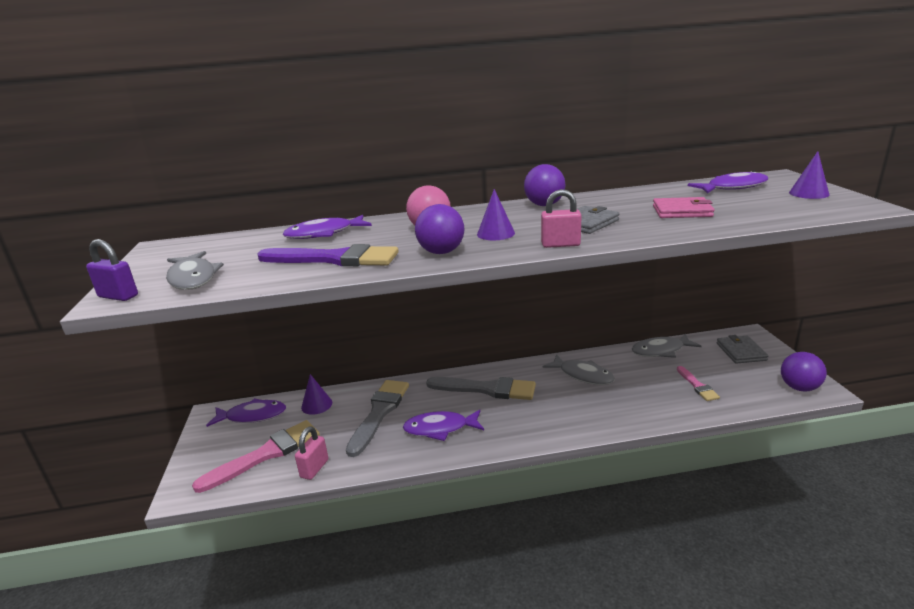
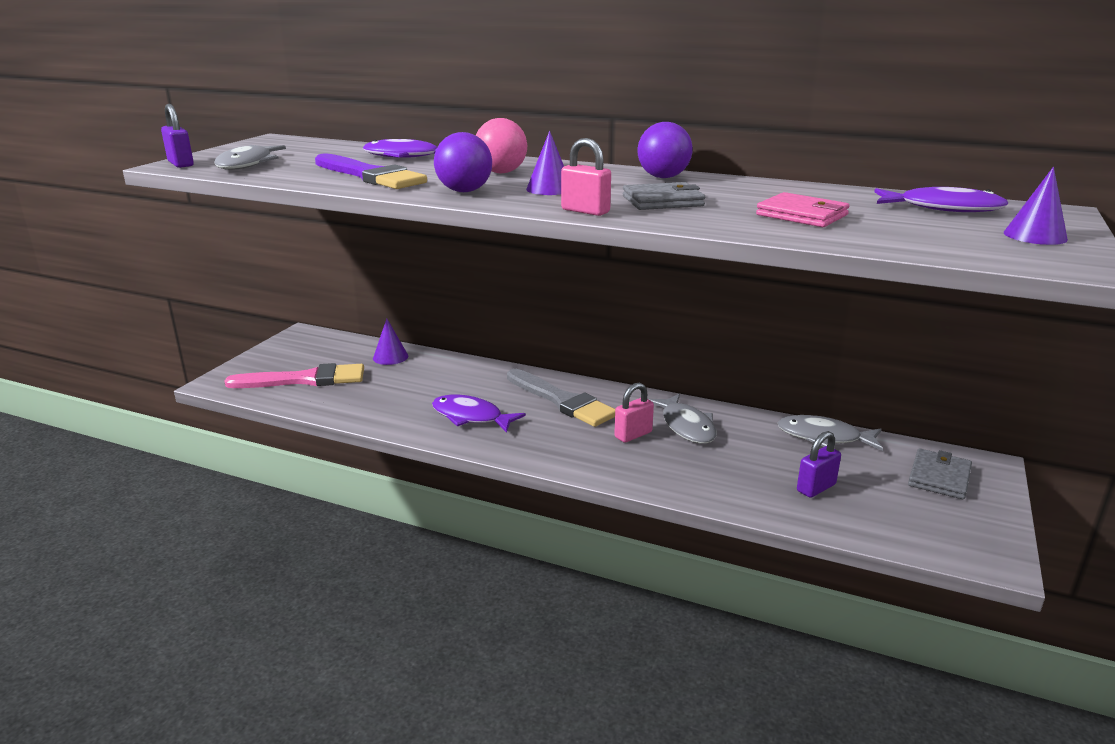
camera: 30 degrees right, 0 degrees up
purple fish [206,398,286,427] -> none
pink padlock [295,426,328,480] -> pink padlock moved to [614,383,654,443]
grey brush [346,380,409,457] -> none
pink brush [677,366,720,401] -> purple padlock [797,431,841,498]
purple ball [781,352,827,391] -> none

